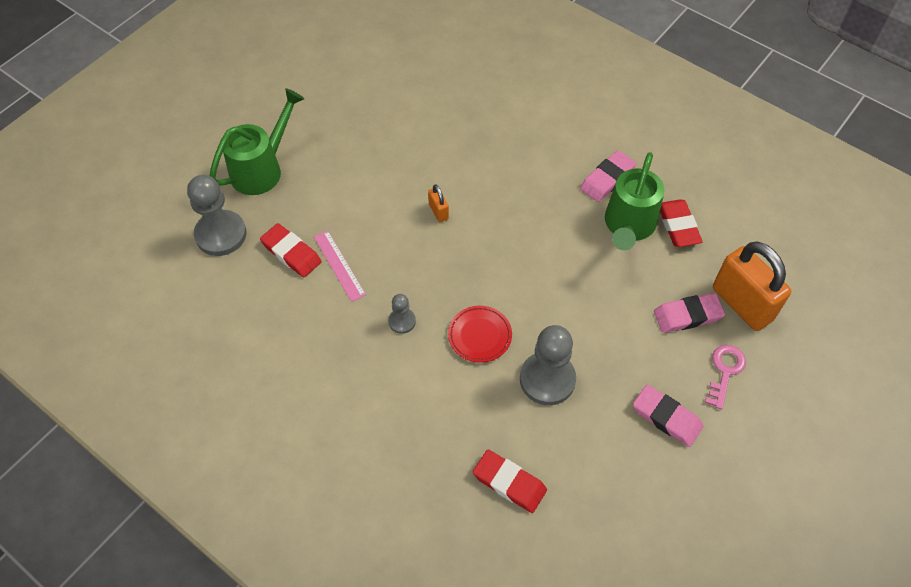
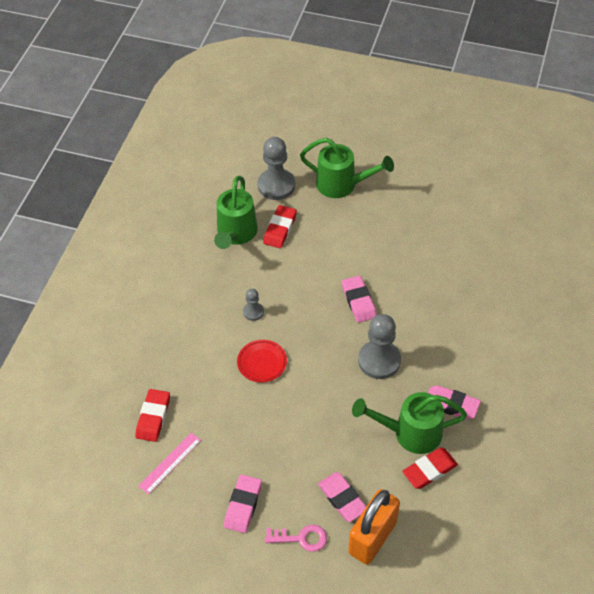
camera: 70 degrees right, 5 degrees down
pink ruler [314,230,366,302] -> pink ruler moved to [139,433,201,494]
orange padlock [428,184,449,222] -> pink eraser [342,276,377,323]
grey pawn [520,325,576,405] -> grey pawn moved to [358,314,401,379]
none -> green watering can [214,176,258,249]

